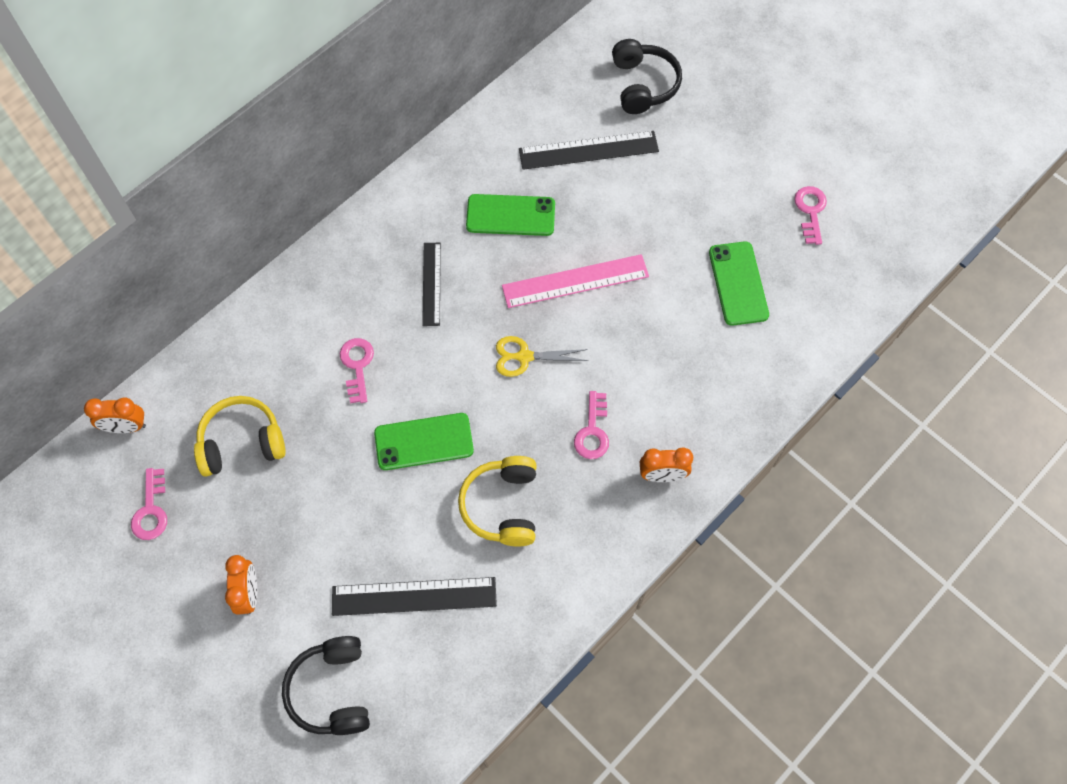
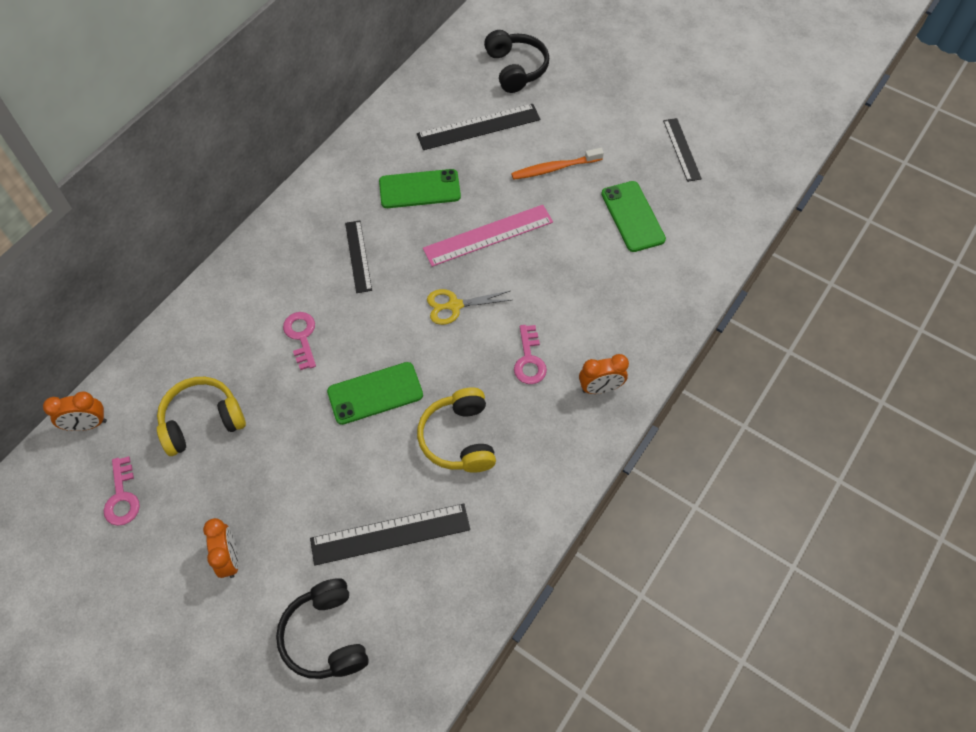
camera: 10 degrees left, 5 degrees down
pink key [794,186,827,245] -> black ruler [663,118,702,182]
none -> orange toothbrush [511,148,604,180]

